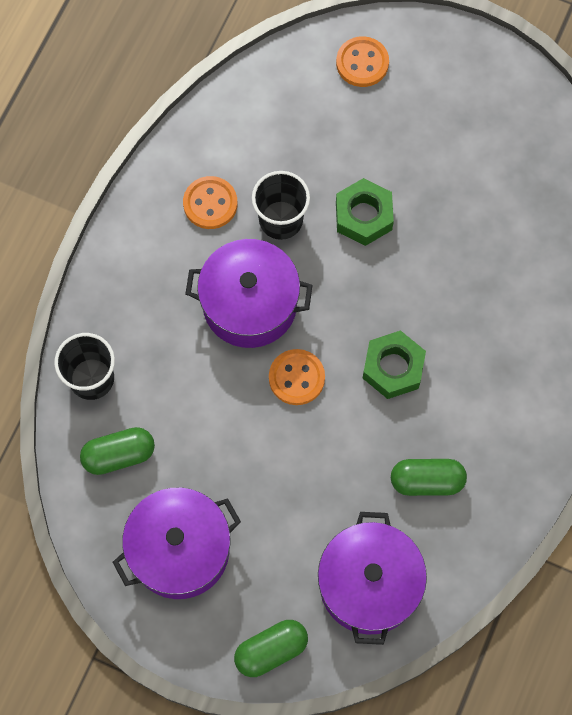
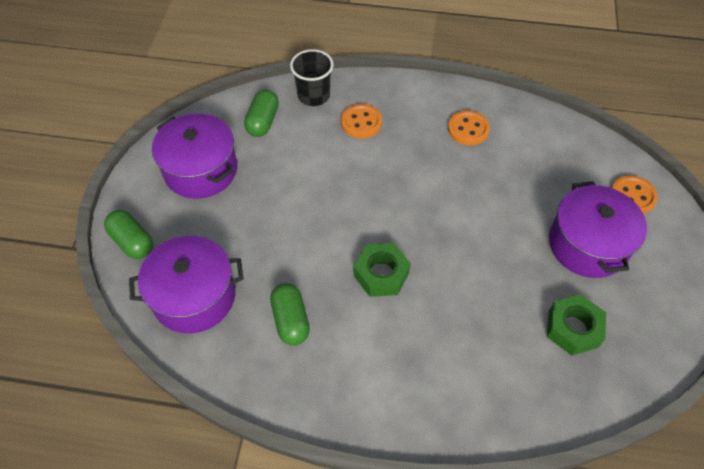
camera: 75 degrees right, 15 degrees down
green capsule [80,427,155,475] -> green capsule turned 45 degrees clockwise [244,90,279,137]
purple pot [185,239,313,348] -> purple pot moved to [549,181,647,278]
black cup [252,171,310,240] -> none
orange button [269,349,325,405] -> orange button moved to [341,104,382,139]
green nut [336,178,394,246] -> green nut moved to [547,294,606,356]

